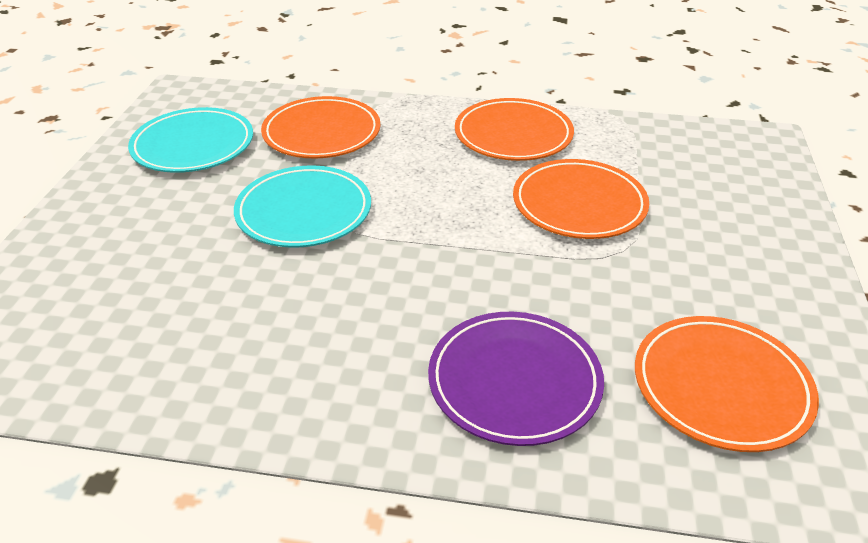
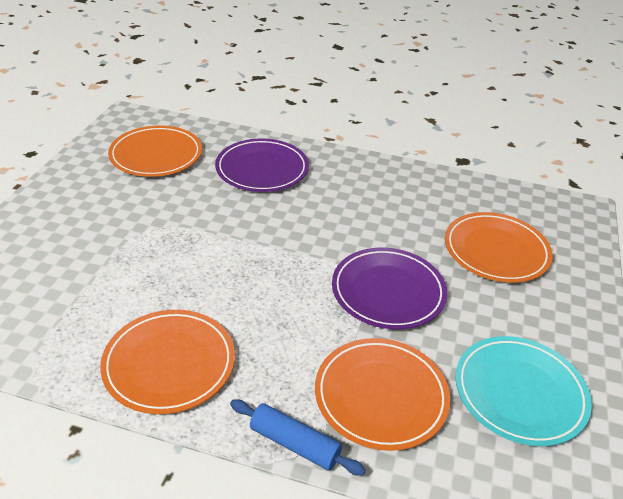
camera: 175 degrees left, 0 degrees up
turquoise plate [234,165,371,248] -> purple plate [332,248,447,329]
orange plate [513,159,649,239] -> orange plate moved to [445,212,553,283]
none -> blue rolling pin [230,399,366,476]

